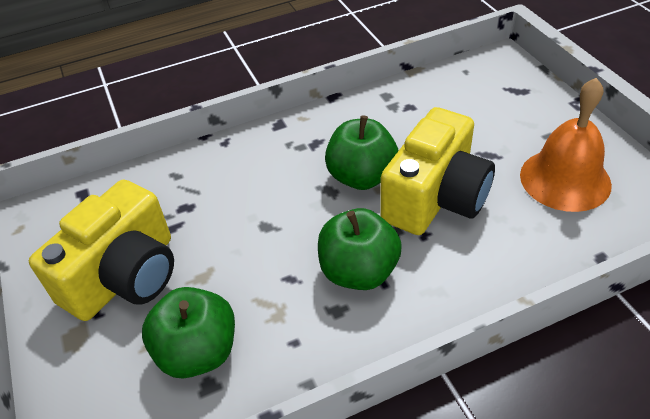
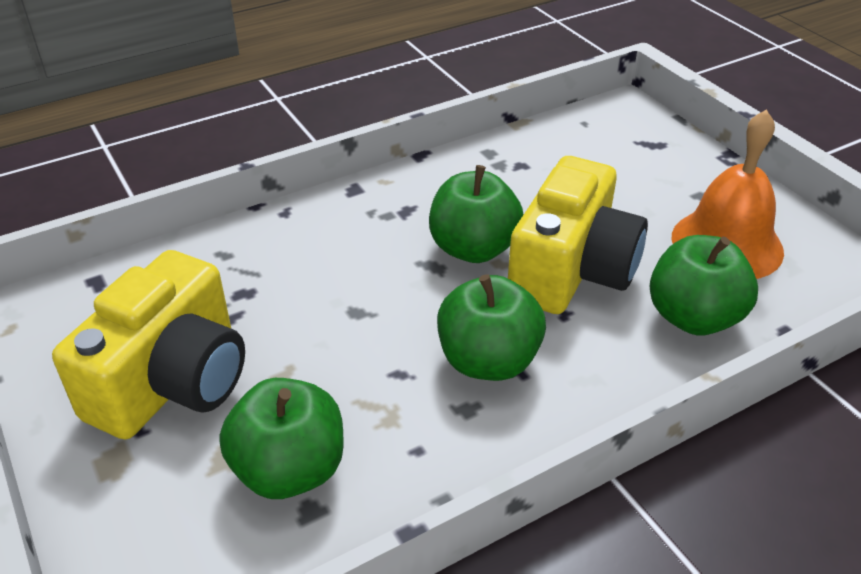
camera: 10 degrees left, 5 degrees down
none -> green apple [650,235,758,335]

